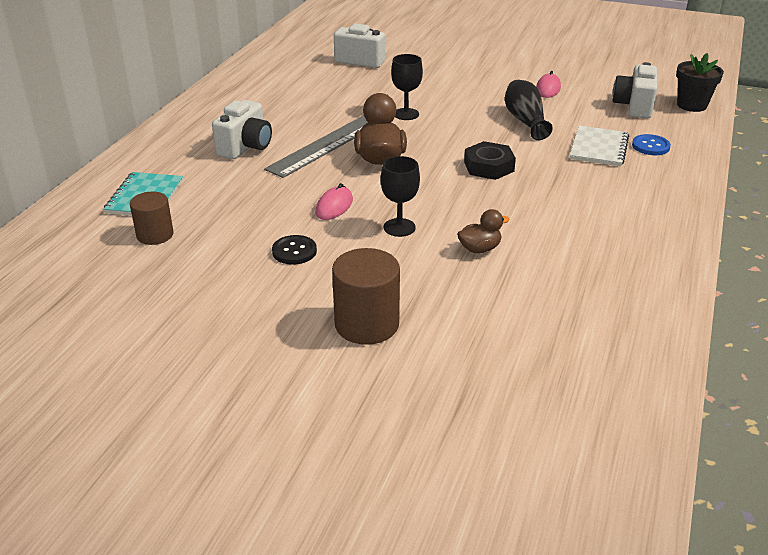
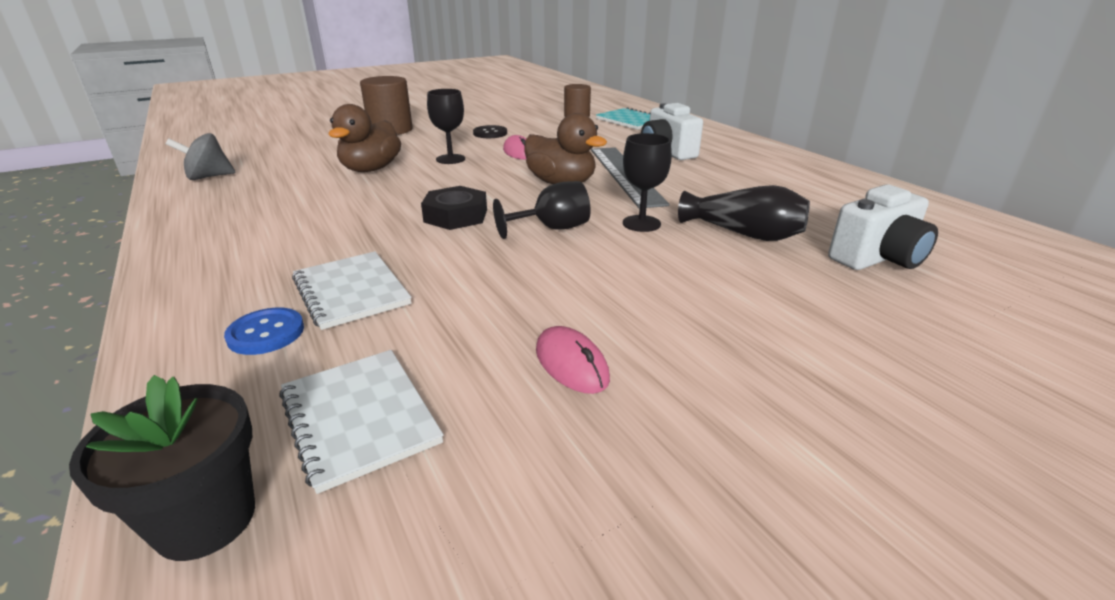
camera: 130 degrees right, 5 degrees down
brown duck [457,209,510,253] -> brown duck [328,104,401,172], size x1.72
black vase [505,80,553,140] -> black vase moved to [678,185,810,241]
white camera [612,62,657,118] -> white notebook [279,350,444,494]
none -> grey spinning top [165,133,236,180]
none -> black goblet [493,181,591,239]

